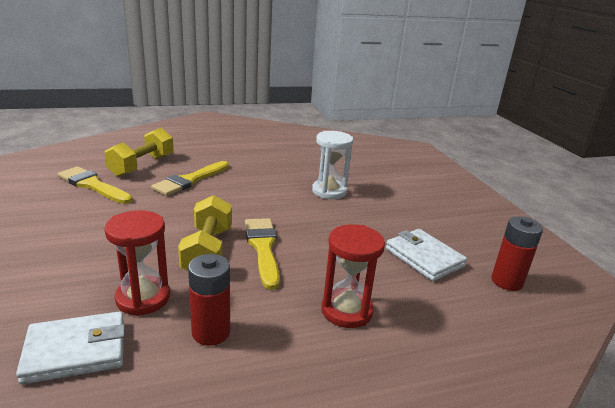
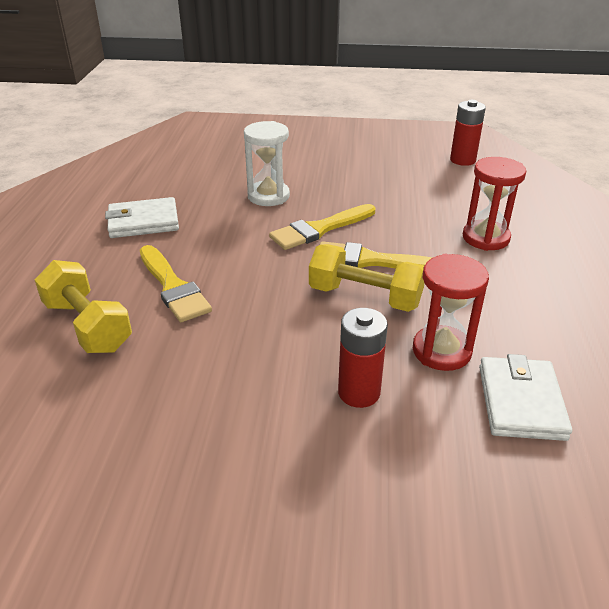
camera: 65 degrees left, 10 degrees up
yellow brush [57,166,132,204] -> yellow brush moved to [269,204,375,250]
red battery [188,254,230,346] -> red battery moved to [338,308,388,408]
white wallet [386,229,467,281] -> white wallet moved to [105,197,179,238]

